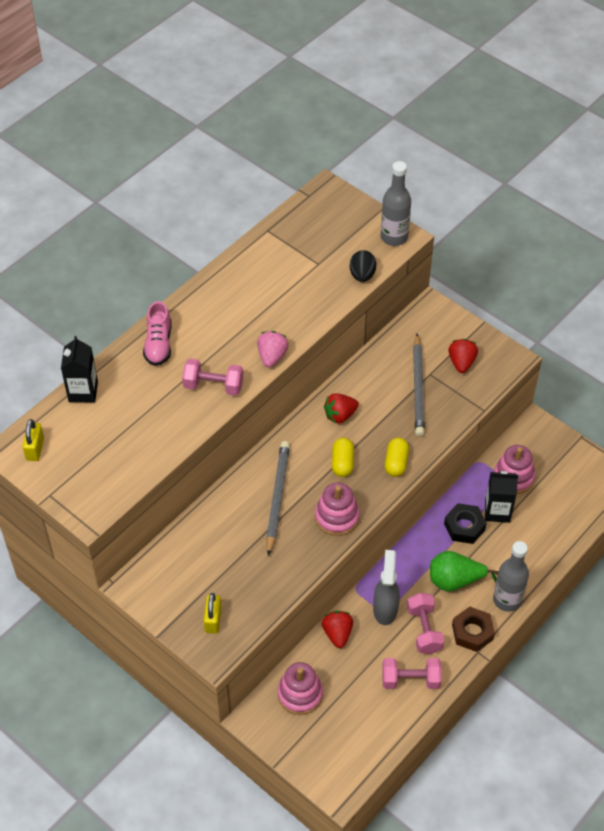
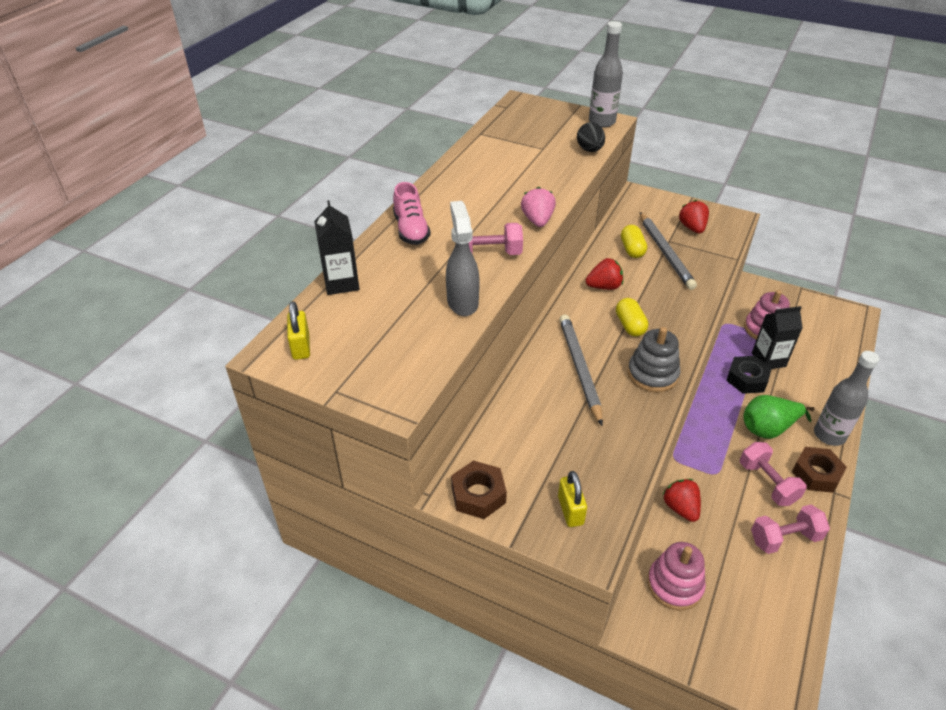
camera: 15 degrees left, 10 degrees down
pink stacking toy [315,482,360,536] -> grey stacking toy [628,327,680,392]
red strawberry [324,393,359,424] -> red strawberry turned 150 degrees counterclockwise [585,258,623,290]
grey spray bottle [373,550,400,625] -> grey spray bottle moved to [446,201,480,316]
yellow capsule [385,438,409,477] -> yellow capsule moved to [621,225,647,258]
none -> brown nut [451,461,507,519]

